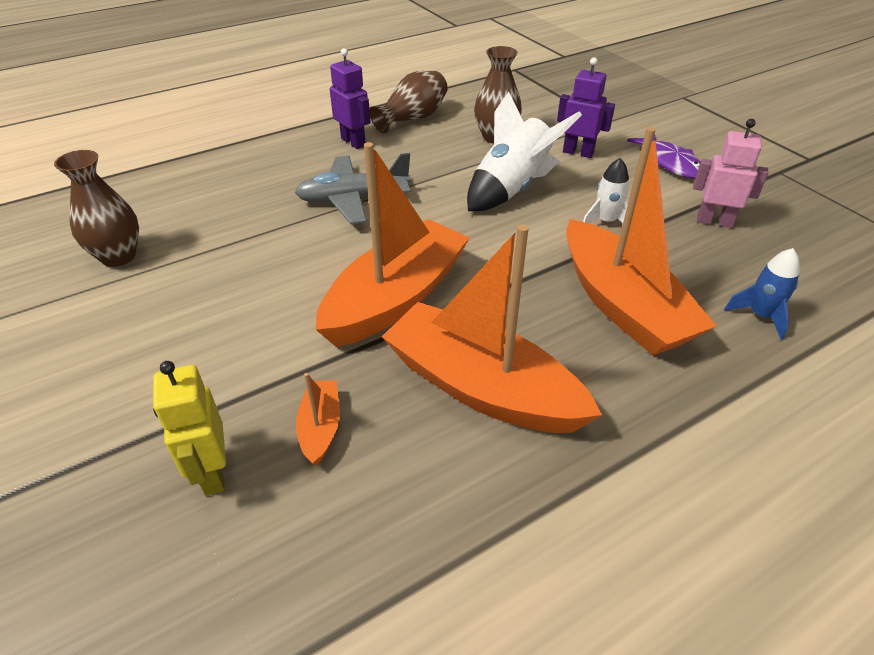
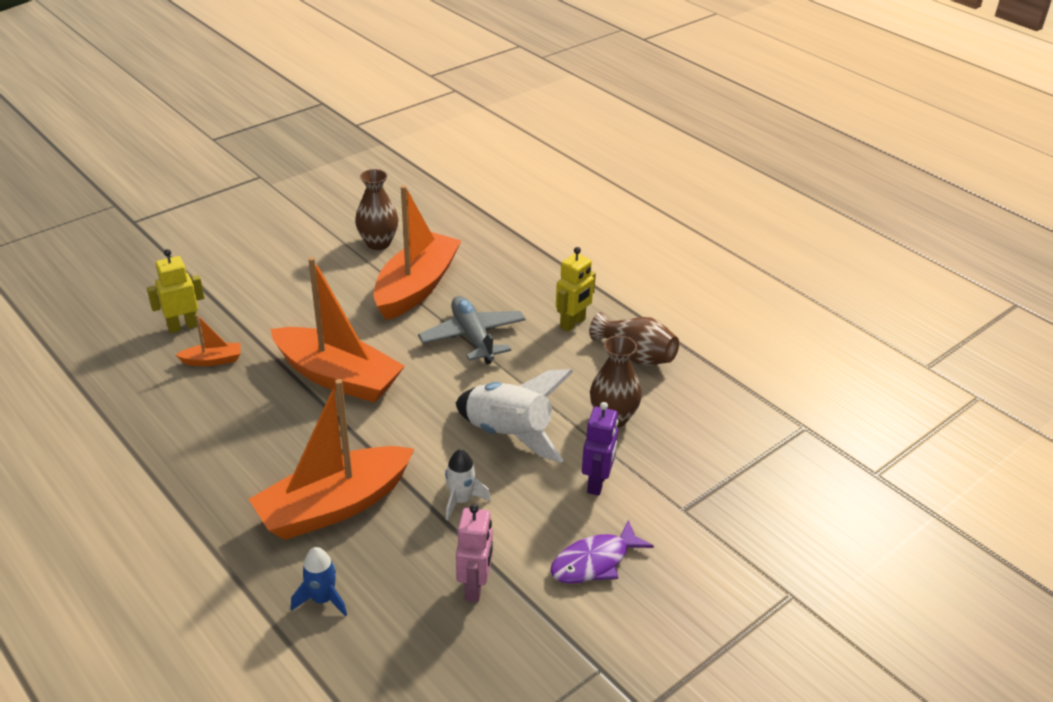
camera: 80 degrees right, 5 degrees down
purple robot [330,48,371,149] -> yellow robot [556,247,596,332]
orange boat [382,224,602,433] -> orange boat moved to [374,185,462,320]

